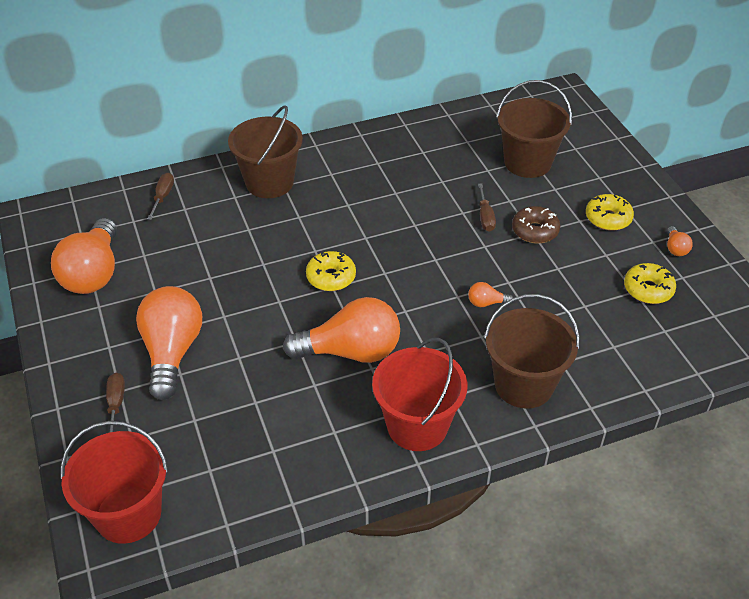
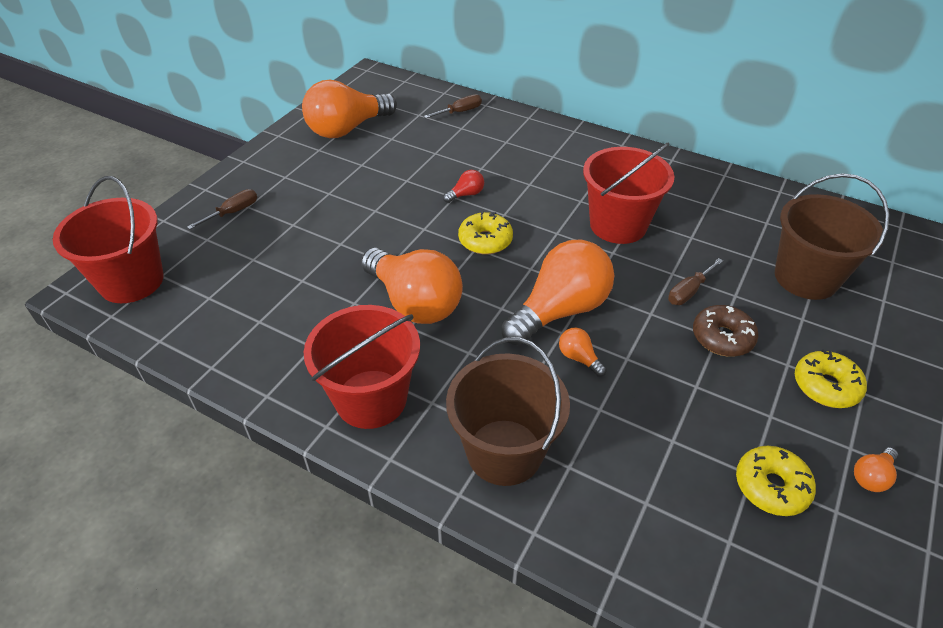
camera: 50 degrees right, 0 degrees up
orange light bulb [136,286,202,400] -> orange light bulb moved to [501,240,615,346]
brown bucket [228,105,303,198] -> none
none -> red light bulb [443,170,484,203]
none -> red bucket [583,143,674,244]

